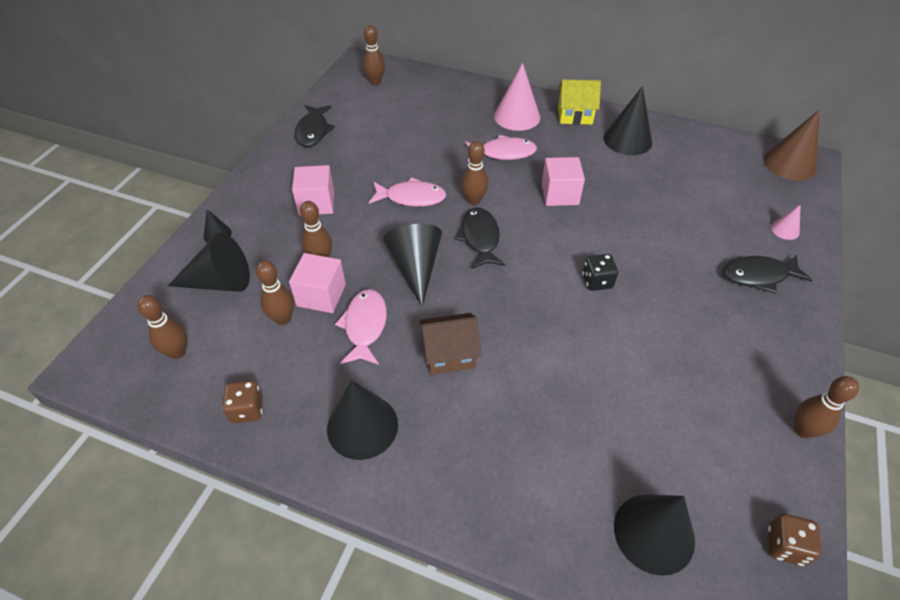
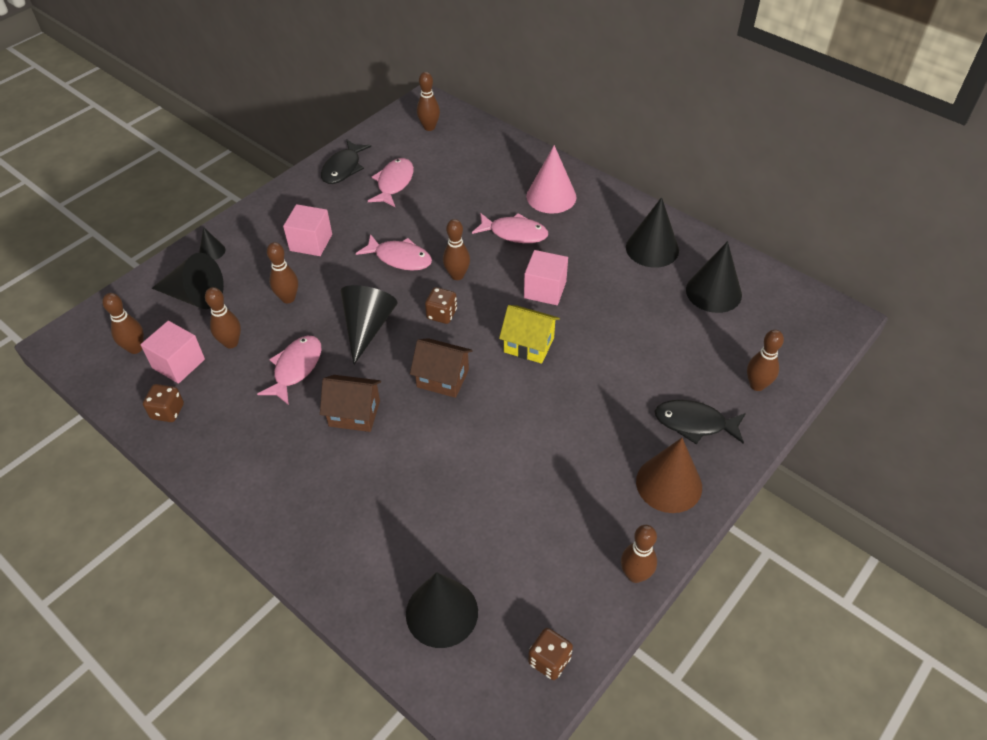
camera: 20 degrees right, 0 degrees up
pink cube [289,253,346,313] -> pink cube moved to [140,321,205,384]
black cone [327,380,398,460] -> black cone moved to [686,241,742,313]
black fish [455,208,505,269] -> brown dice [425,287,457,324]
yellow house [558,80,601,125] -> yellow house moved to [499,305,560,364]
black dice [582,254,618,291] -> none
brown cone [763,110,819,181] -> brown cone moved to [636,438,702,513]
pink cone [771,204,801,240] -> brown bowling pin [747,330,784,391]
none -> pink fish [368,158,414,207]
none -> brown house [410,338,473,398]

